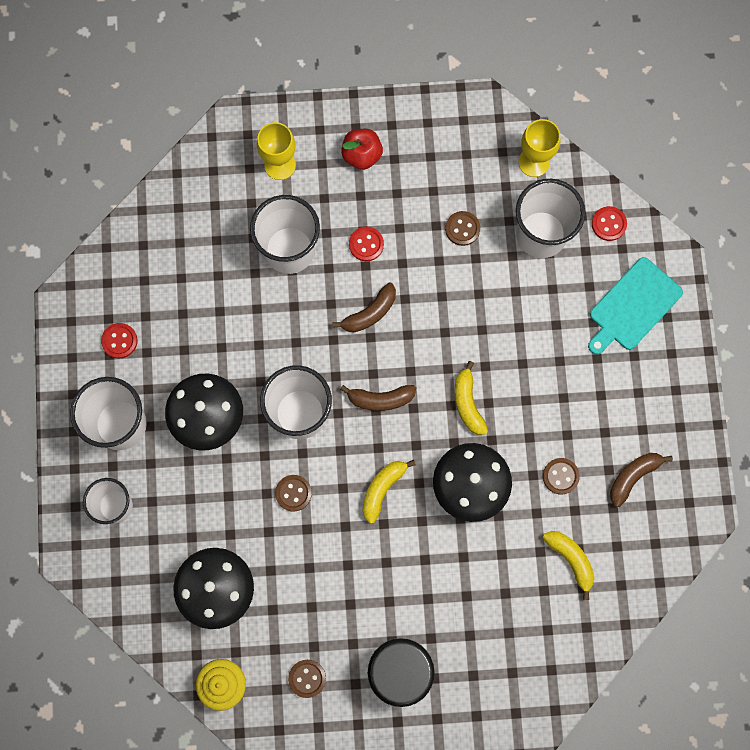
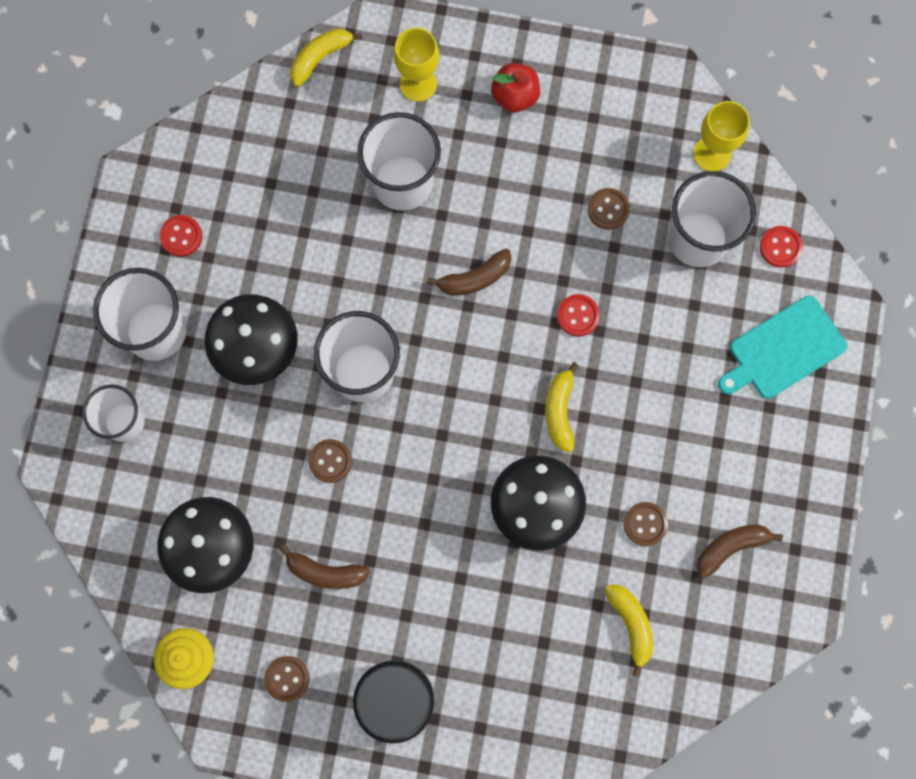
camera: 15 degrees right, 0 degrees up
brown banana [340,385,416,411] -> brown banana moved to [279,544,370,589]
red button [349,227,384,261] -> red button moved to [557,294,600,337]
yellow banana [363,460,416,524] -> yellow banana moved to [290,28,362,87]

